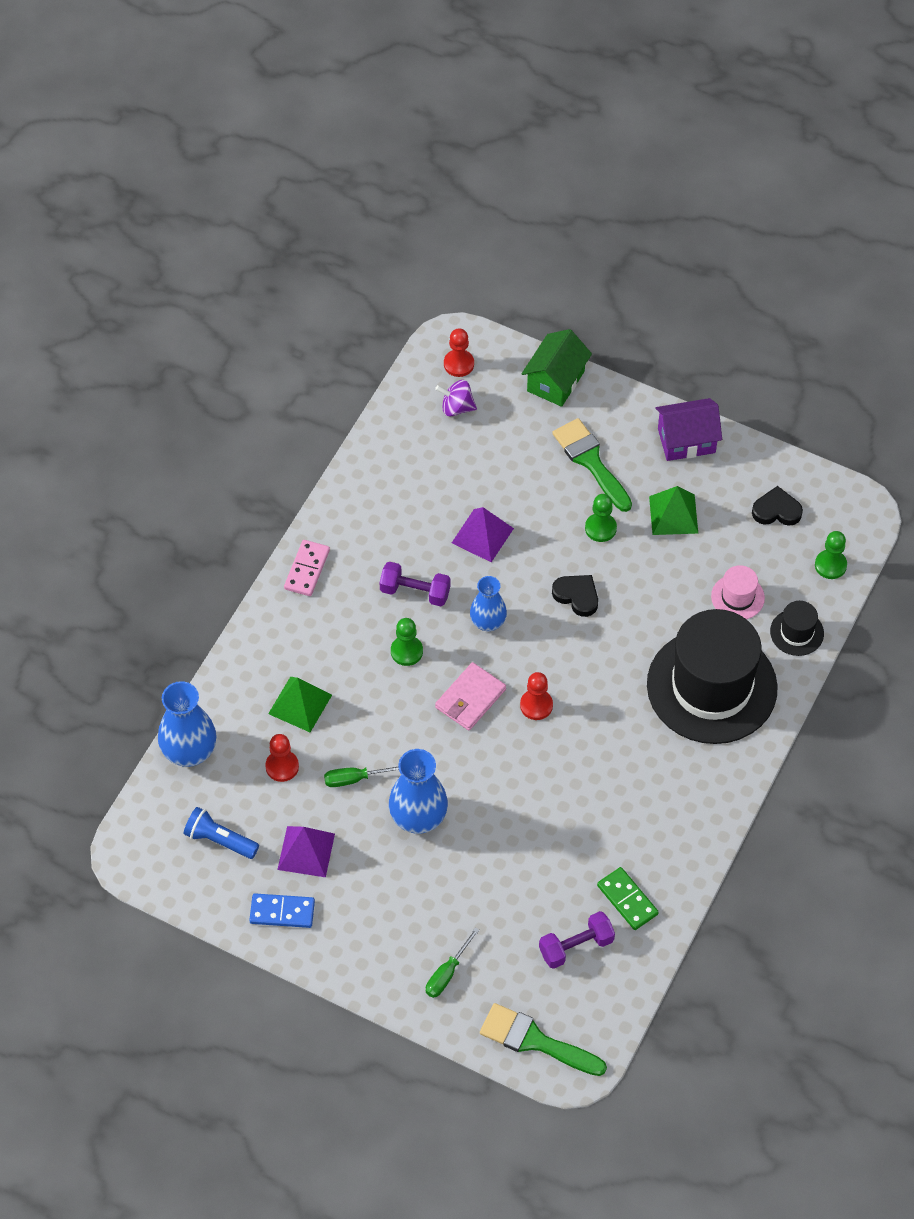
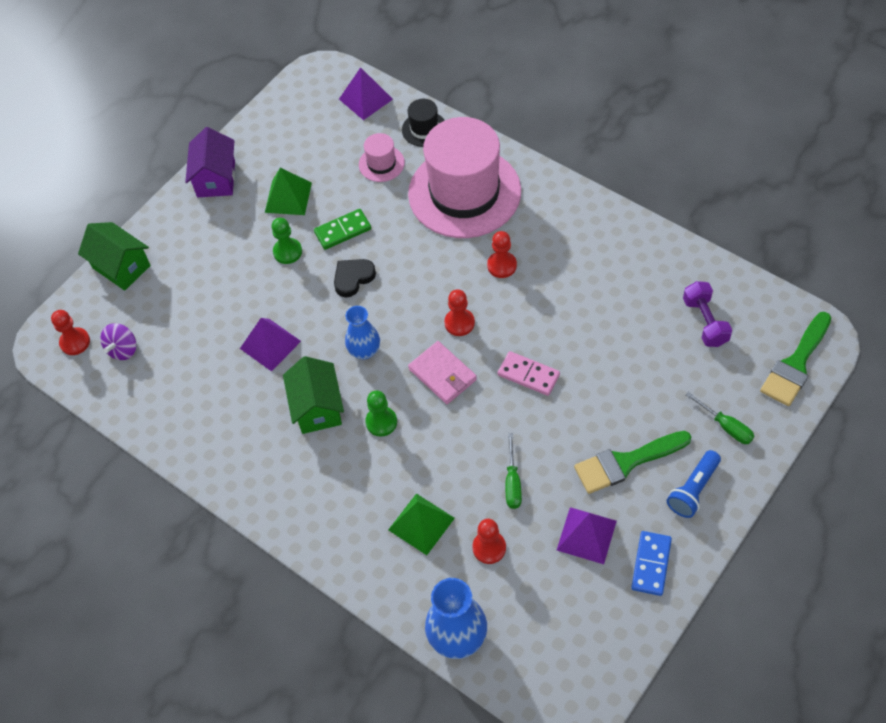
camera: 75 degrees left, 0 degrees up
blue flashlight [184,807,259,859] -> blue flashlight moved to [667,450,721,518]
pink domino [284,540,330,596] -> pink domino moved to [498,351,560,396]
purple dumbbell [379,561,451,606] -> green house [283,356,344,434]
blue vase [389,749,448,834] -> none
green brush [552,418,632,512] -> green brush moved to [574,431,691,494]
green domino [597,867,659,930] -> green domino moved to [314,209,371,250]
black hat [647,609,778,744] -> pink hat [408,117,521,238]
black heart [752,486,803,526] -> none
green pawn [815,531,847,579] -> purple pyramid [339,67,393,120]
none -> red pawn [487,231,517,278]

